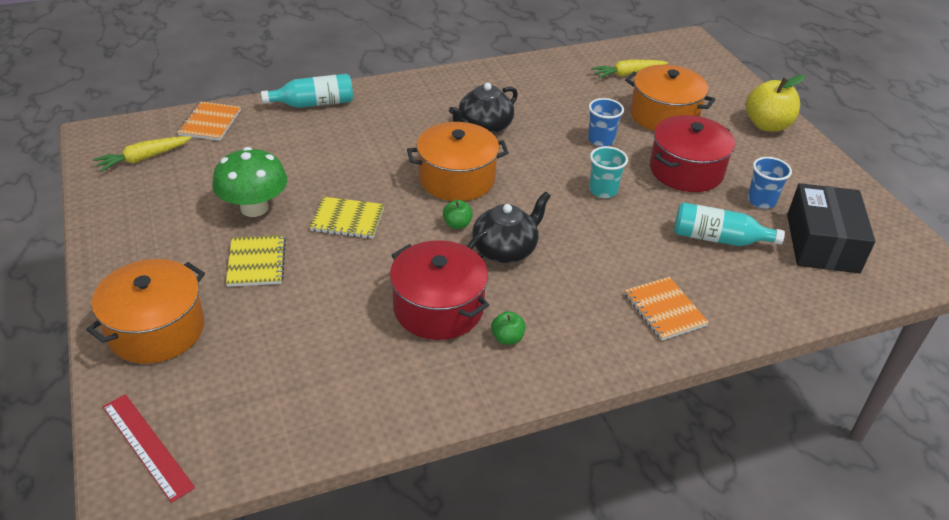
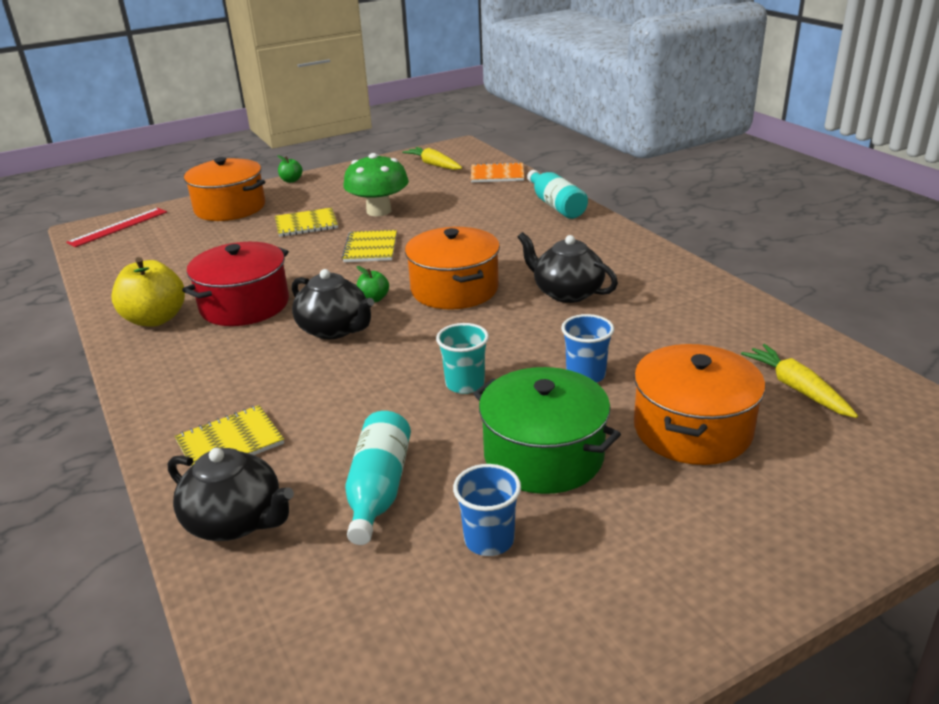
camera: 85 degrees right, 10 degrees down
green apple [491,311,525,345] -> green apple moved to [277,155,303,183]
orange notebook [625,277,709,341] -> yellow notebook [175,405,284,466]
red pot [650,115,735,192] -> green pot [473,367,621,494]
yellow apple [746,75,805,132] -> yellow apple moved to [111,257,185,327]
black box [787,183,875,273] -> none
none -> black teapot [168,448,294,541]

